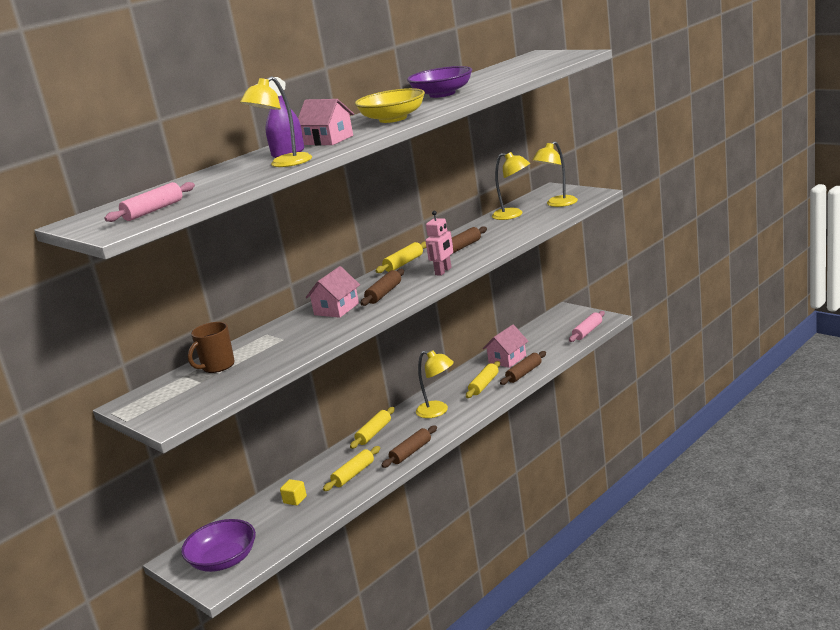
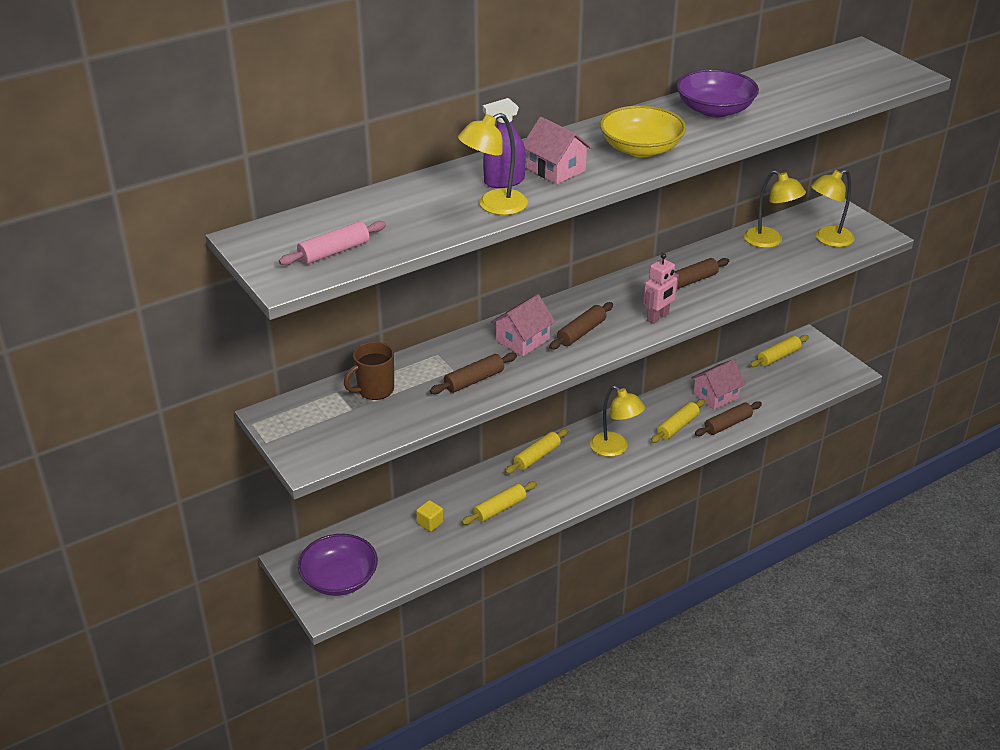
camera: 10 degrees right, 15 degrees up
yellow rolling pin [376,241,426,273] -> yellow rolling pin moved to [750,335,809,367]
brown rolling pin [381,425,437,468] -> brown rolling pin moved to [430,353,517,394]
pink rolling pin [569,311,605,342] -> none

